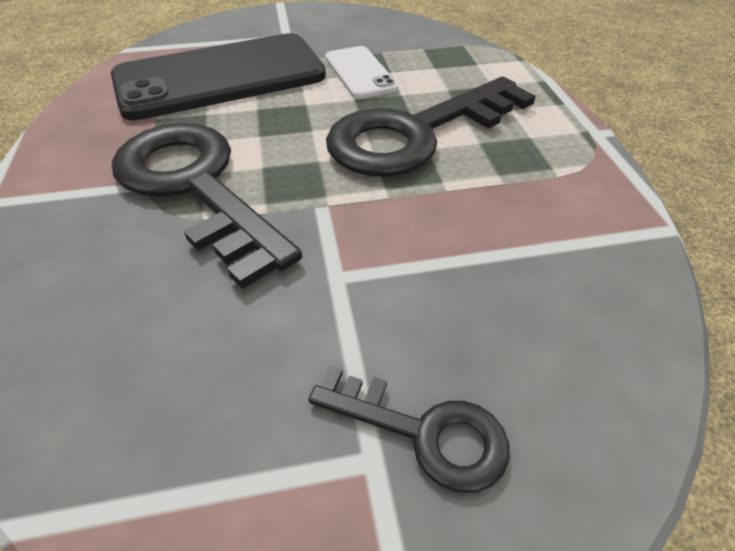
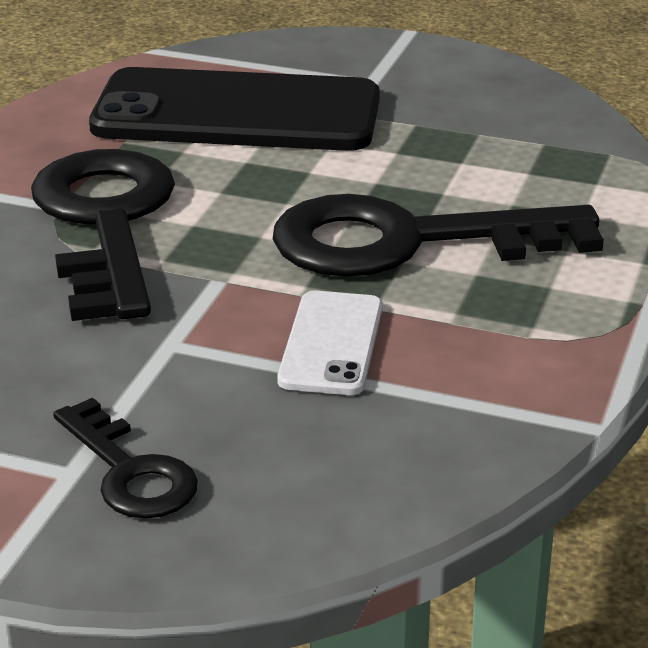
camera: 30 degrees right, 15 degrees down
white phone [325,46,398,99] -> white phone moved to [277,291,383,395]

